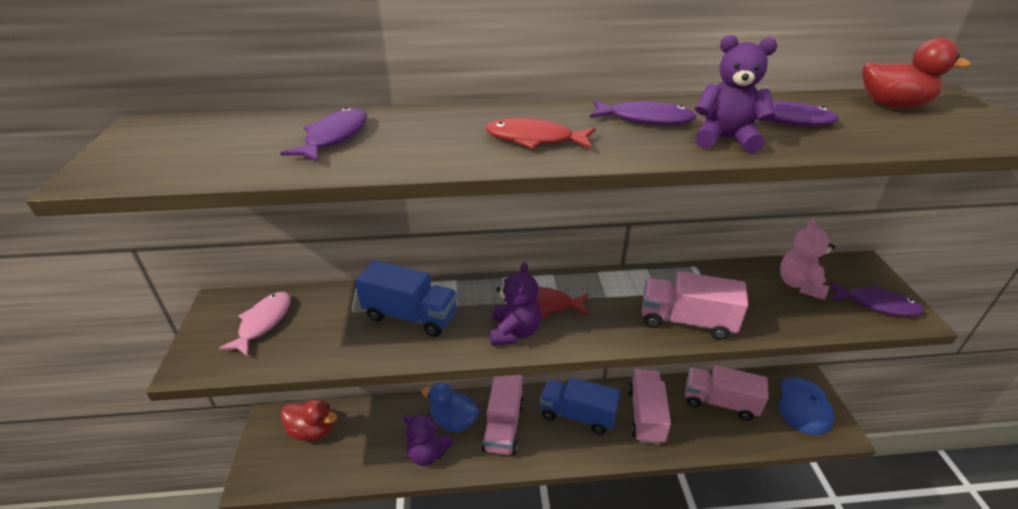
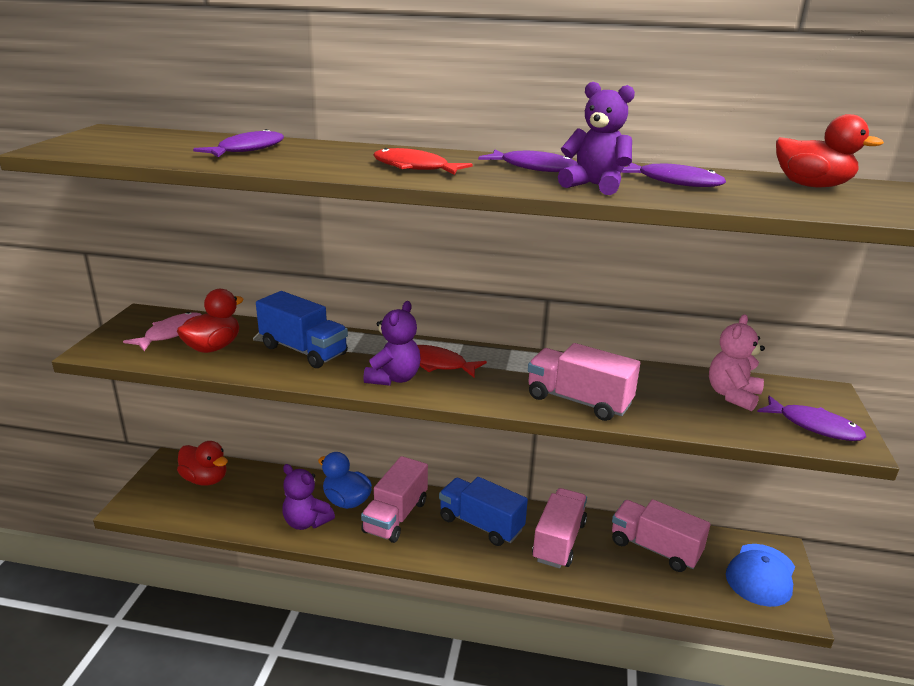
camera: 15 degrees right, 10 degrees down
none -> red duck [177,289,244,353]

